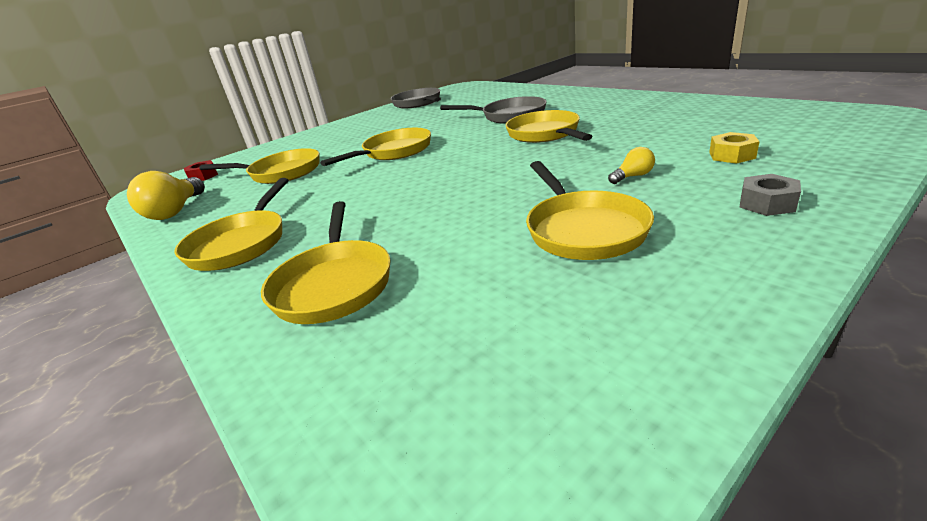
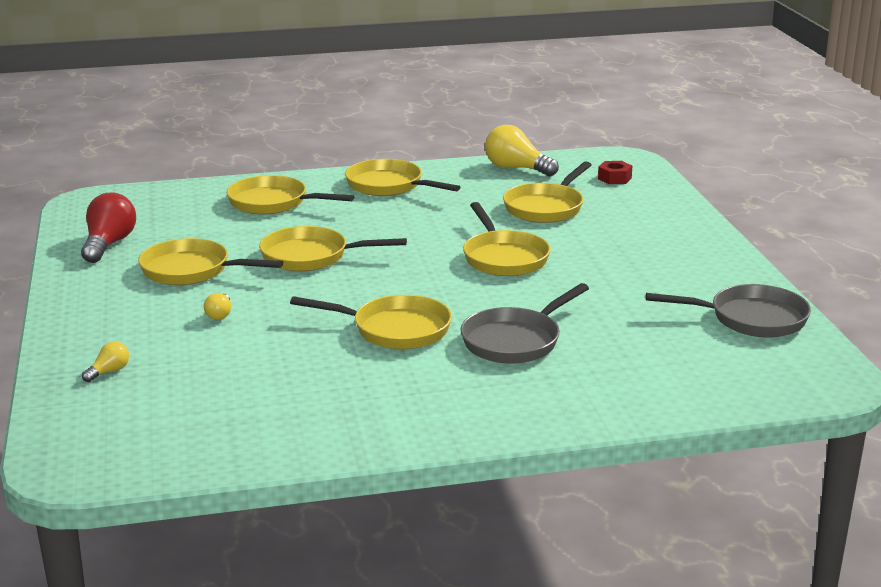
camera: 115 degrees right, 5 degrees down
yellow nut [709,132,760,164] -> none
grey nut [739,174,801,216] -> none
none -> red light bulb [81,192,136,263]
none -> yellow light bulb [82,342,129,382]
none -> yellow pan [259,226,407,271]

